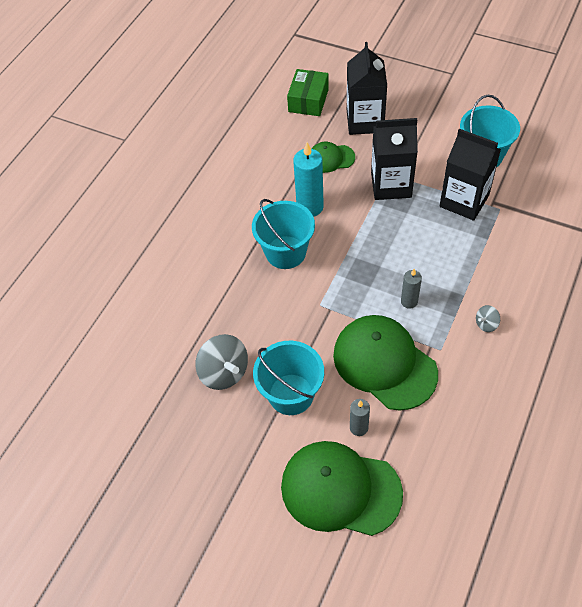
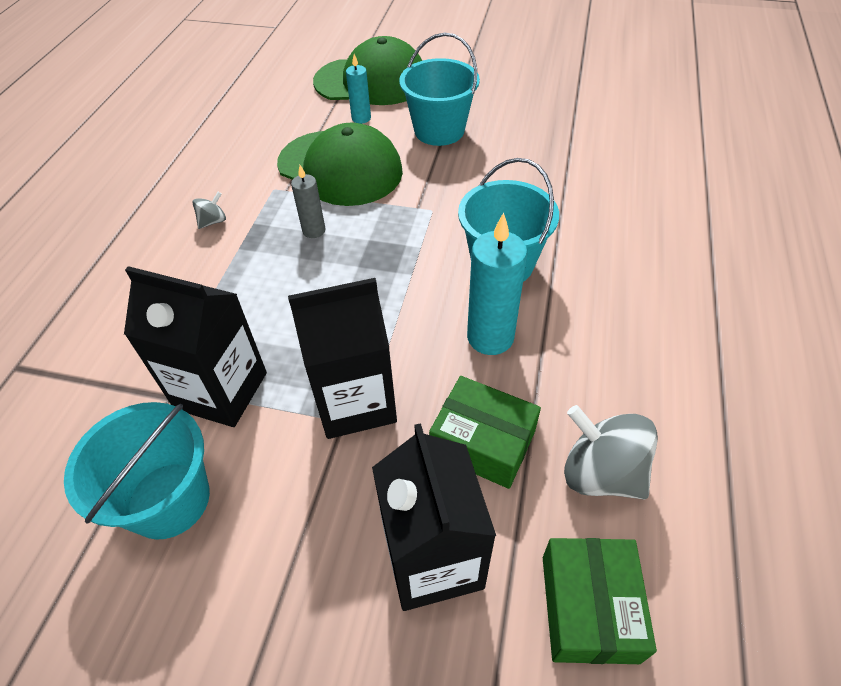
camera: 165 degrees right, 5 degrees down
grey spinning top [195,334,248,390] -> grey spinning top moved to [564,405,658,500]
green cap [312,142,355,173] -> green box [429,376,541,489]
grey candle [350,399,370,436] -> turquoise candle [346,54,371,124]

